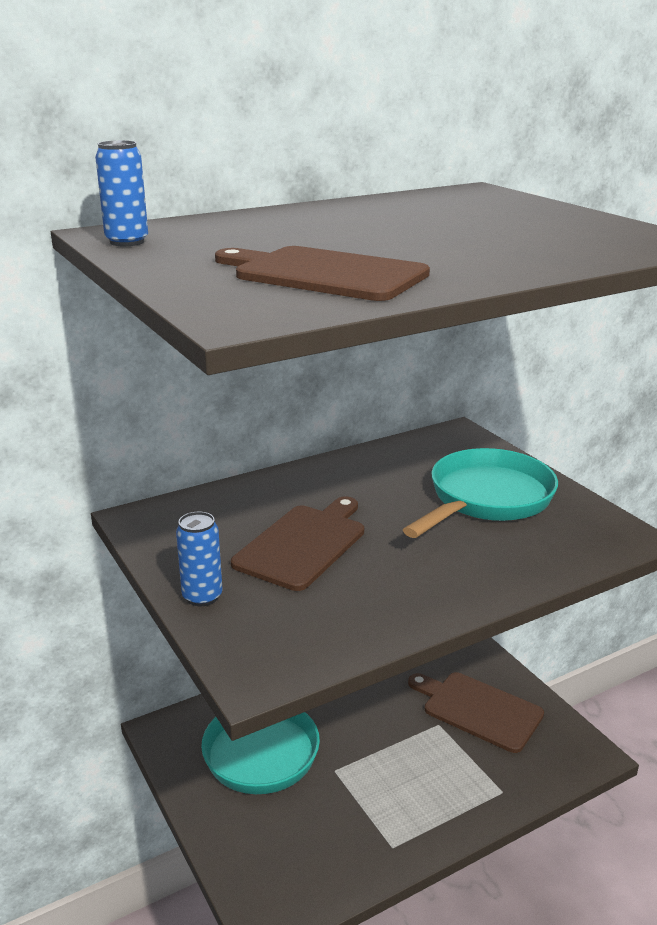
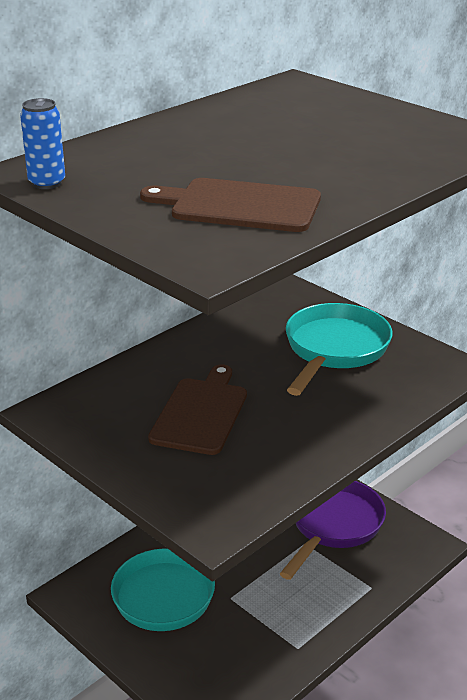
camera: 15 degrees left, 5 degrees up
blue can [176,512,223,606] -> none
brown cutting board [408,672,544,753] -> purple pan [280,481,386,580]

